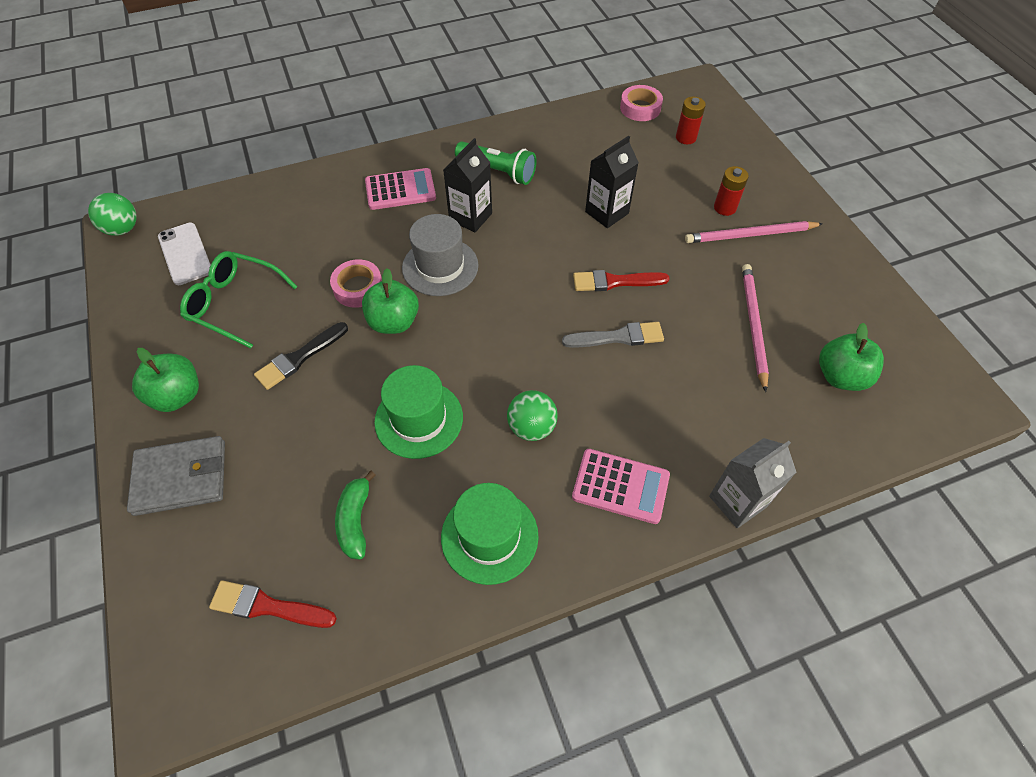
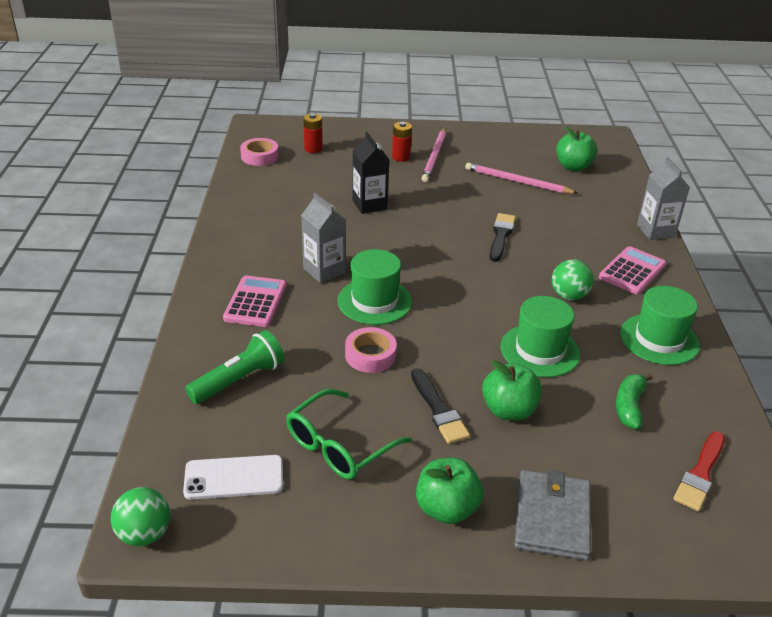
camera: 70 degrees left, 20 degrees down
green banana [335,471,375,559] -> green banana turned 90 degrees clockwise [616,373,653,429]
green apple [362,268,419,334] -> green apple moved to [482,360,542,421]
grey hat [402,214,478,296] -> green hat [338,249,412,325]
black carton [443,138,492,232] -> grey carton [301,193,346,283]
green flashlight [455,141,536,185] -> green flashlight moved to [185,330,284,404]
grey brush [562,322,664,348] -> black brush [490,213,516,262]
red brush [573,270,670,291] -> none

